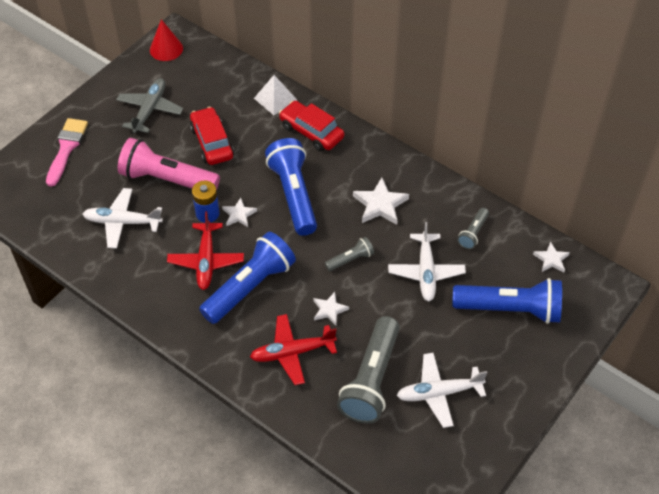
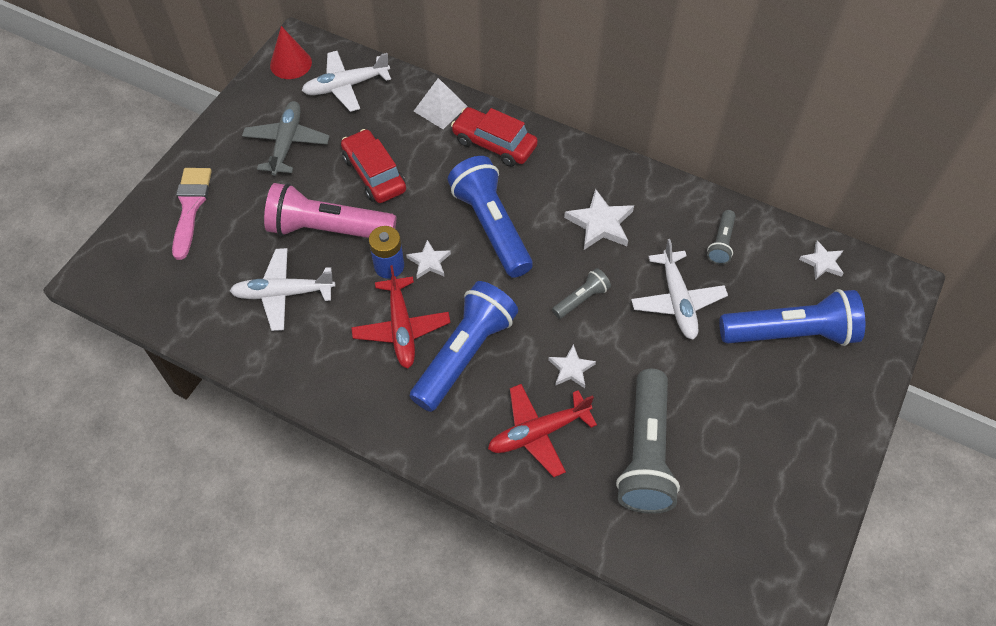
camera: 10 degrees left, 5 degrees up
white plane [397,353,487,428] -> white plane moved to [302,51,391,112]

